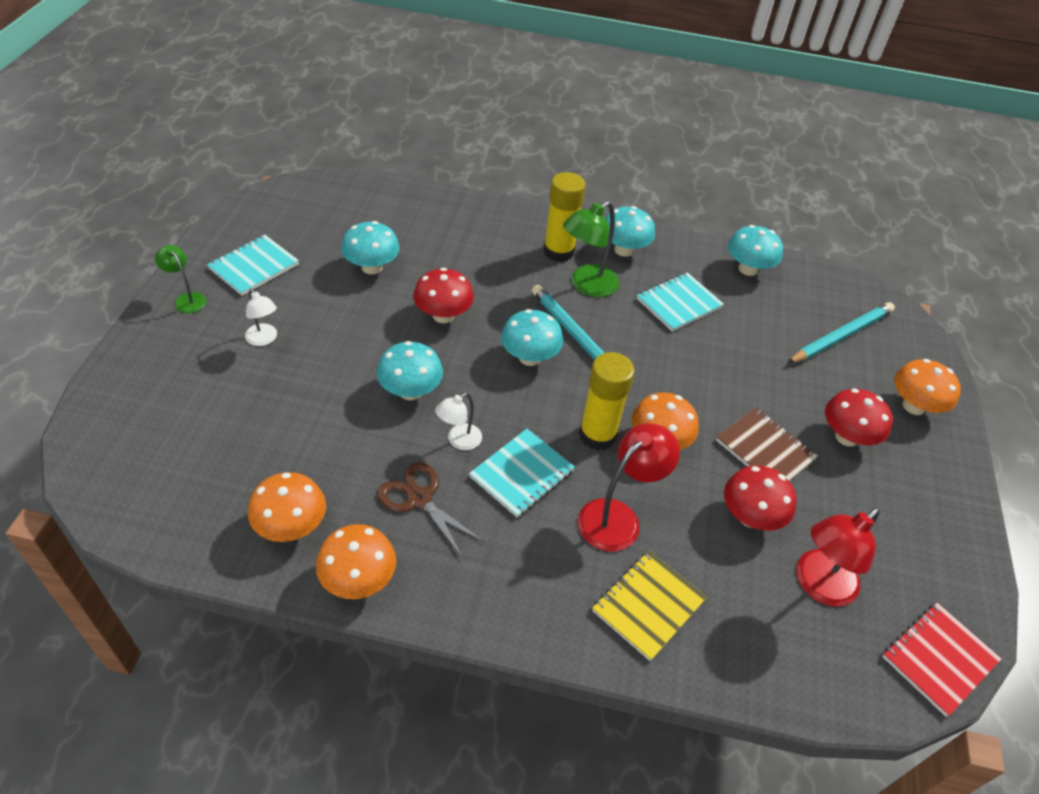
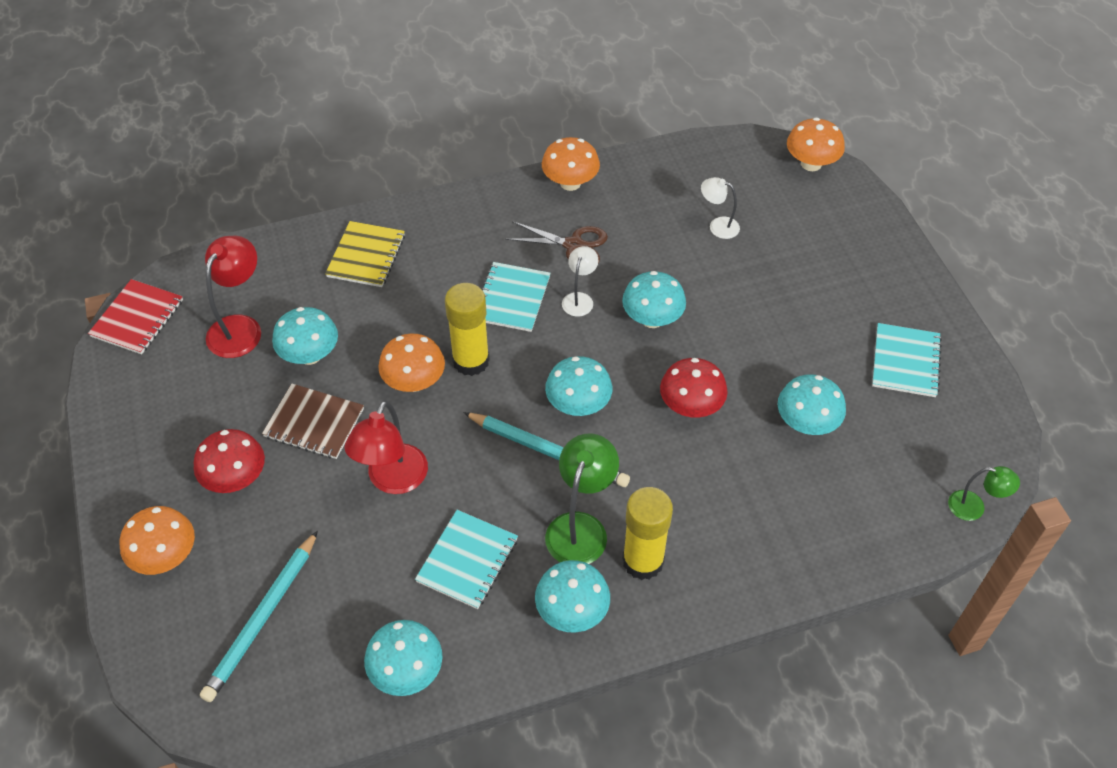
camera: 155 degrees right, 5 degrees up
green lamp [155,245,206,313] -> green lamp moved to [948,466,1020,521]
white lamp [245,288,277,346] -> white lamp moved to [701,177,740,239]
orange mushroom [248,472,326,542] -> orange mushroom moved to [787,118,845,171]
red lamp [578,423,680,552] -> red lamp moved to [344,401,428,494]
red mushroom [724,465,796,531] -> turquoise mushroom [272,307,338,365]

